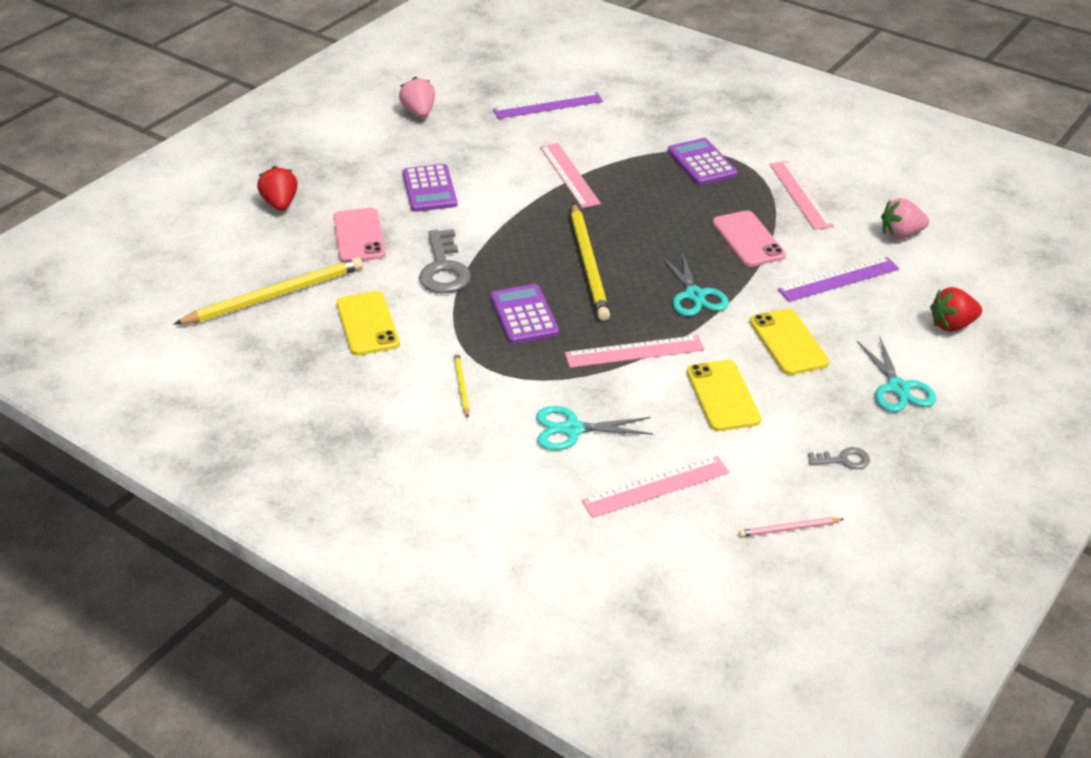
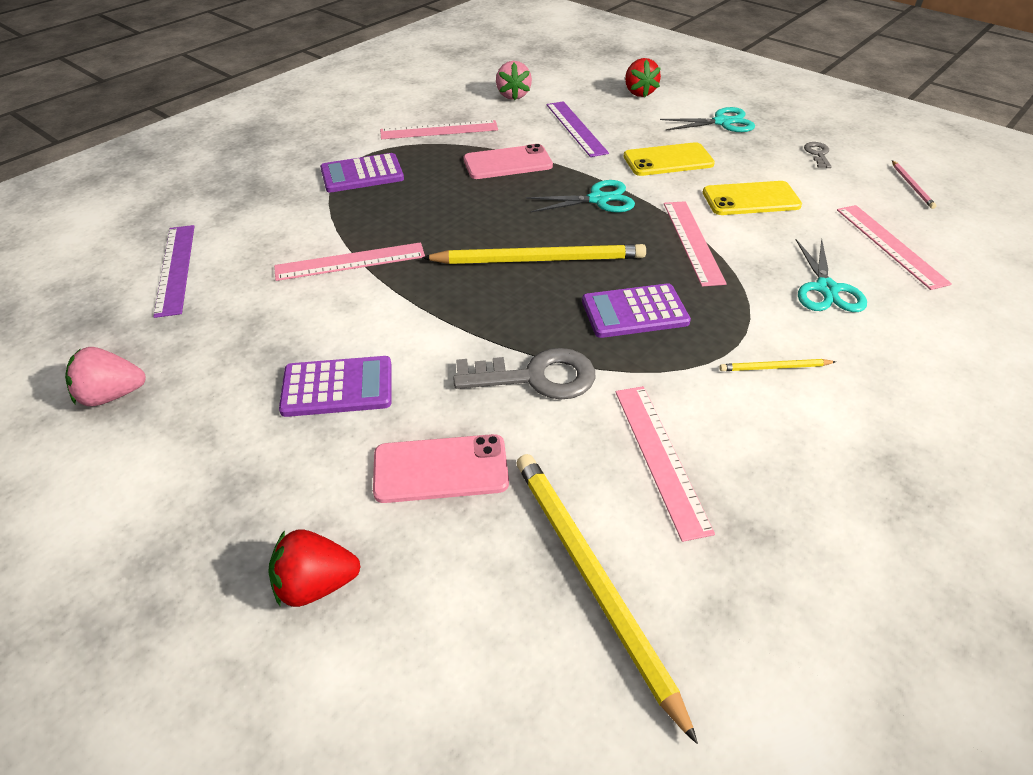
camera: 85 degrees left, 5 degrees up
yellow phone [336,291,400,356] -> pink ruler [616,386,715,542]

